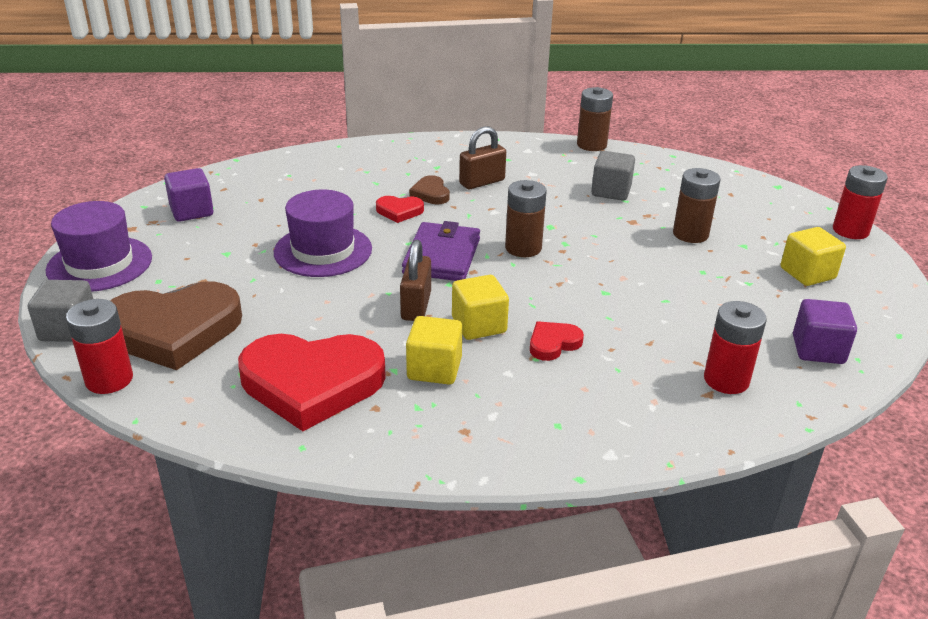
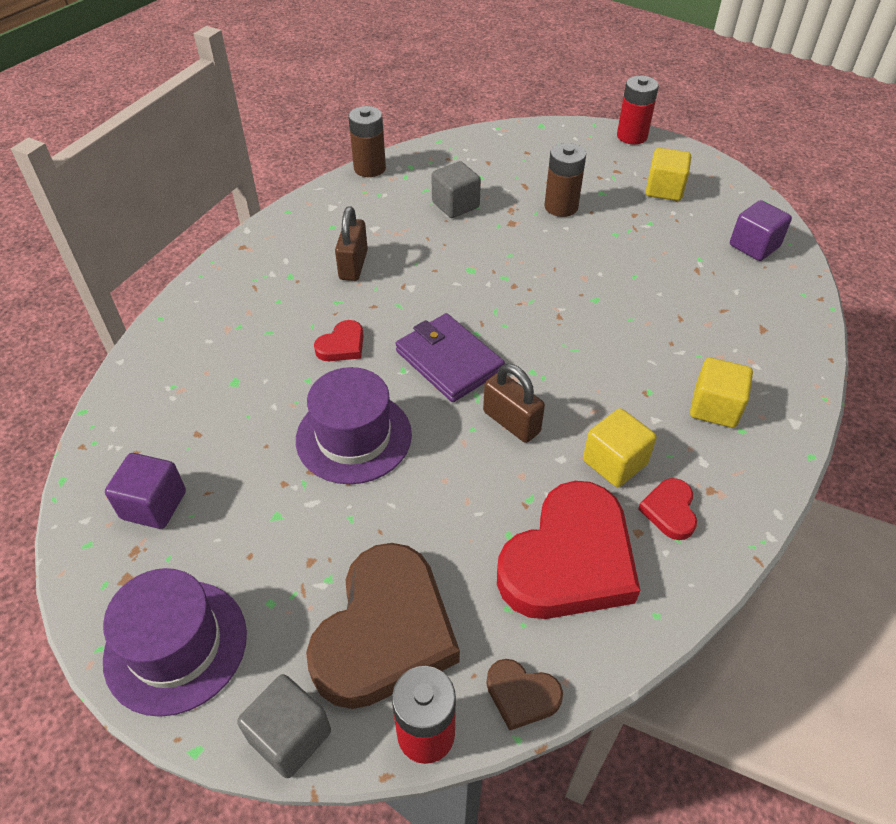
camera: 50 degrees left, 15 degrees up
brown heart [409,175,450,204] -> brown heart moved to [486,659,563,731]
yellow cube [452,275,509,340] -> yellow cube moved to [690,358,753,428]
brown battery [505,180,547,257] -> none
red heart [530,321,584,361] -> red heart moved to [638,478,697,540]
red battery [704,301,767,394] -> none

